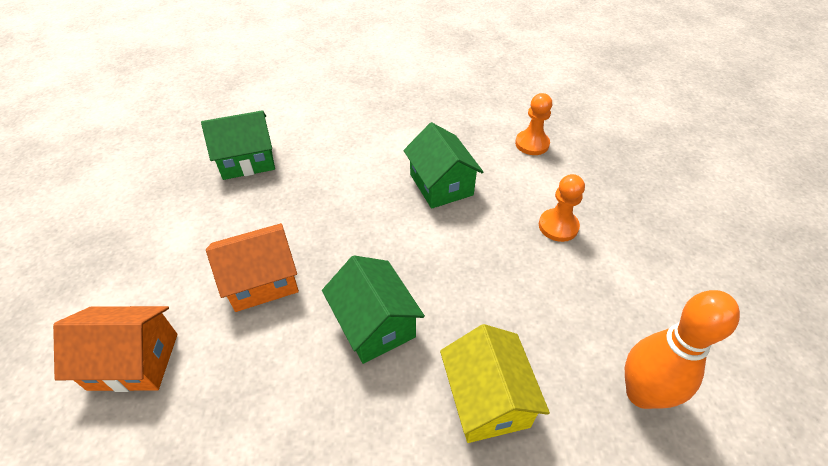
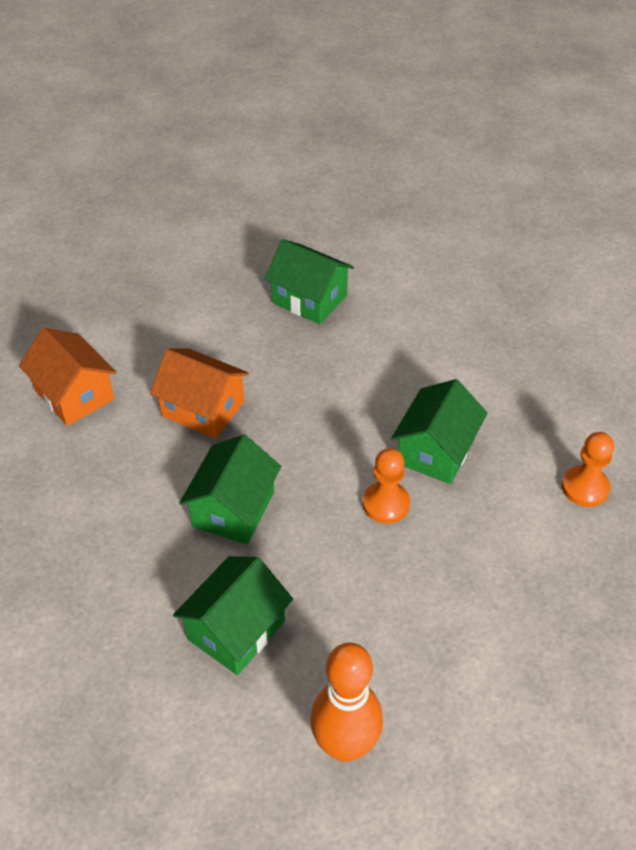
camera: 50 degrees right, 0 degrees up
yellow house [440,324,550,443] -> green house [173,556,293,675]
orange pawn [539,174,585,242] -> orange pawn moved to [363,448,410,524]

